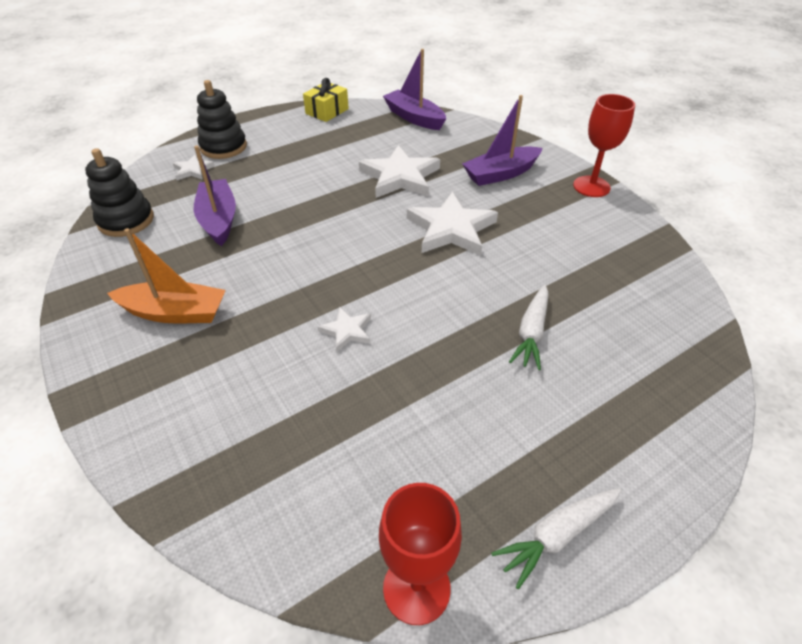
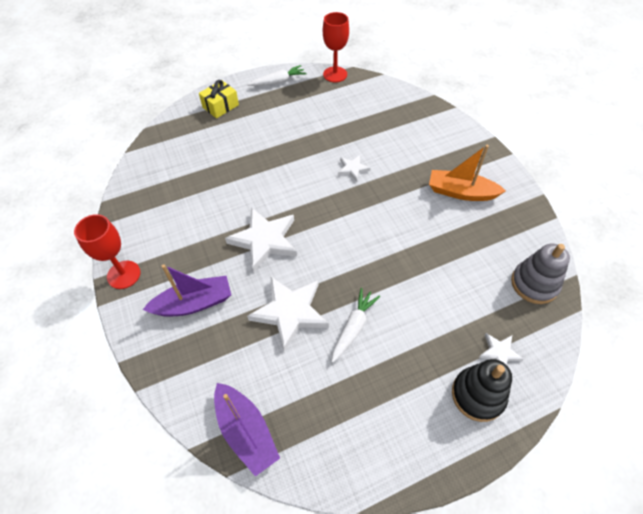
camera: 170 degrees left, 10 degrees up
black stacking toy [85,148,154,237] -> grey stacking toy [511,244,570,304]
purple boat [194,145,236,246] -> none
yellow gift [303,78,349,122] -> yellow gift moved to [199,80,239,118]
white carrot [509,285,549,370] -> white carrot moved to [332,288,380,363]

